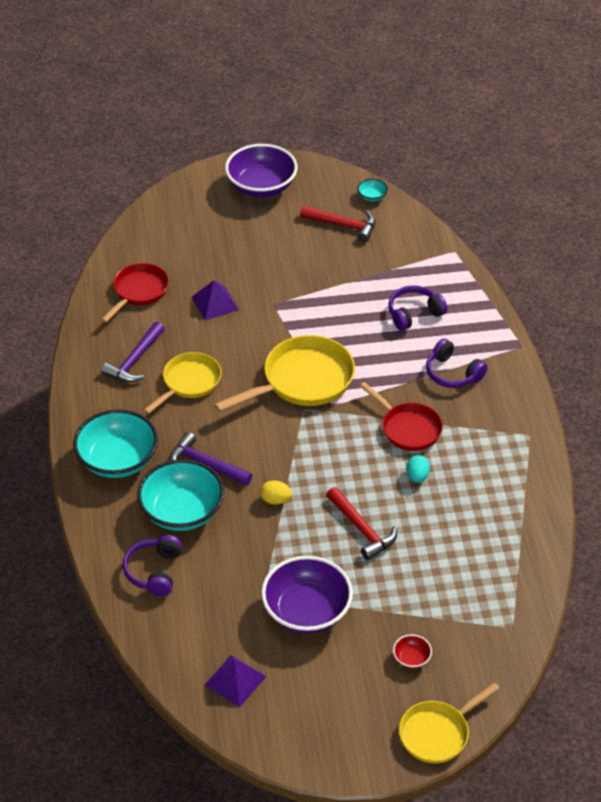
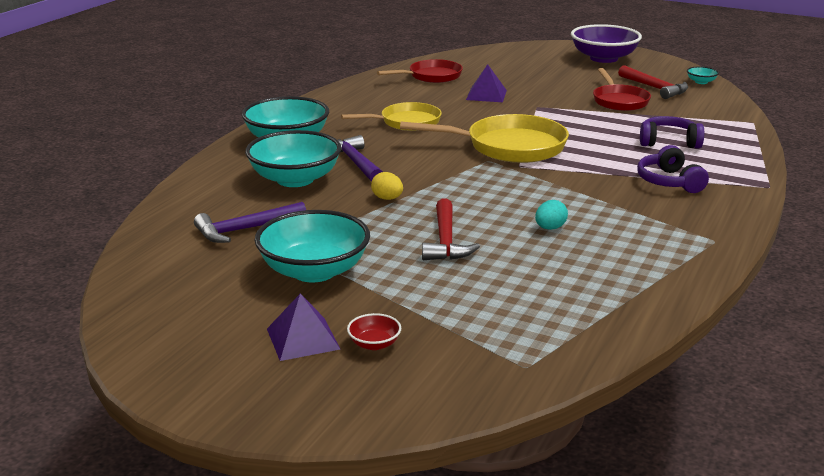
camera: 35 degrees right, 20 degrees down
purple hammer [101,322,165,382] -> purple hammer moved to [194,202,306,243]
purple headphones [123,535,182,596] -> none
purple pyramid [205,655,267,707] -> purple pyramid moved to [267,293,340,361]
purple bowl [261,556,353,634] -> turquoise bowl [254,210,370,282]
red pan [360,382,443,451] -> red pan moved to [593,68,651,111]
yellow pan [399,682,499,763] -> none

